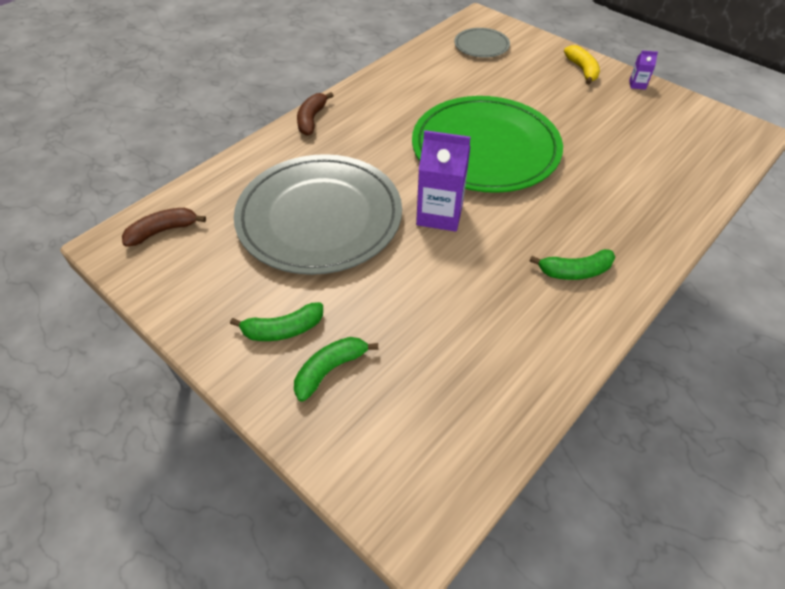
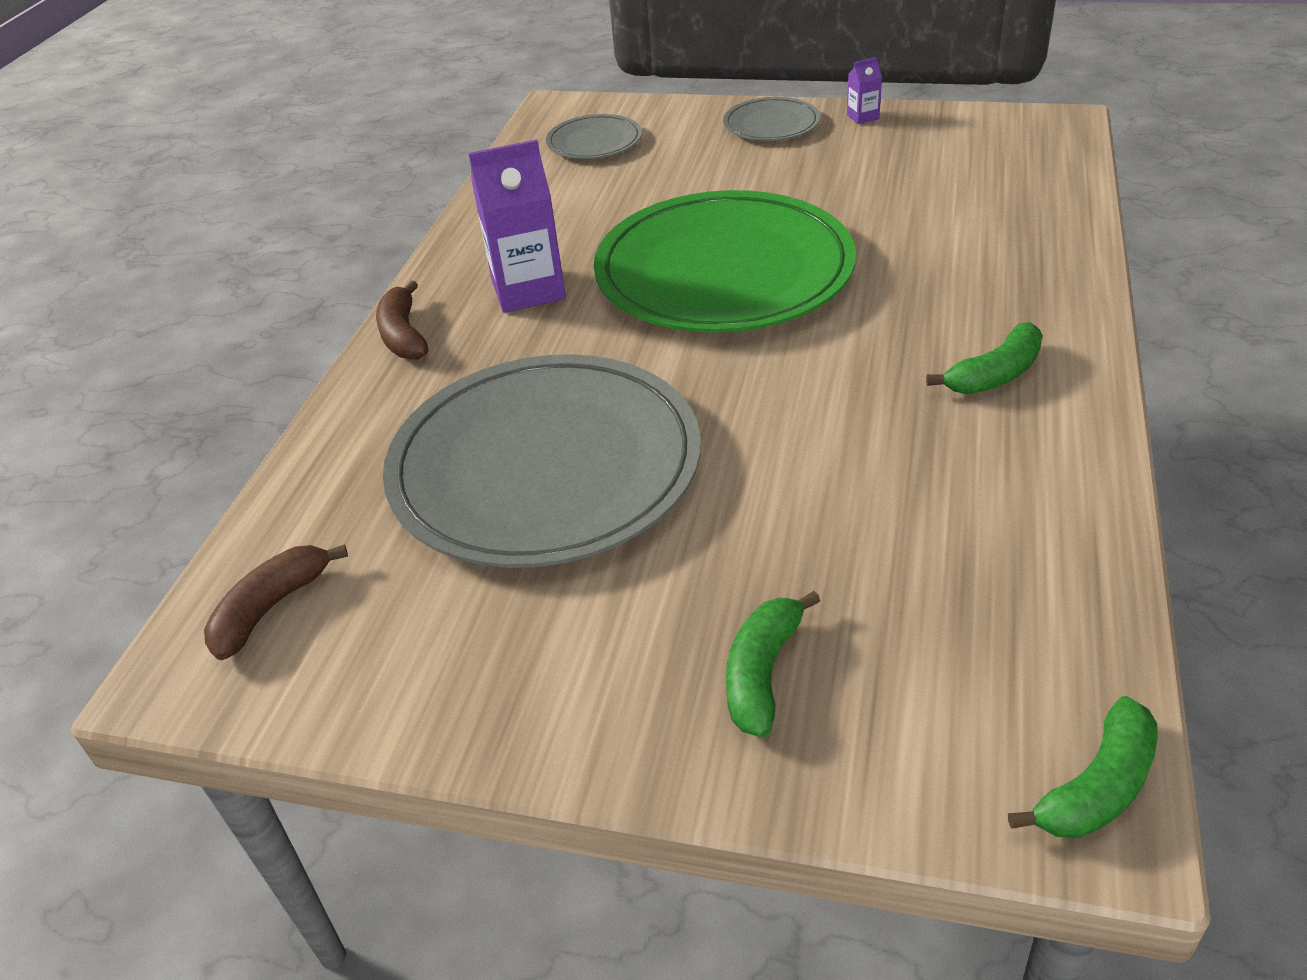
camera: 25 degrees left, 10 degrees down
green banana [230,302,323,341] -> green banana moved to [1008,696,1157,838]
purple carton [416,130,471,232] -> purple carton moved to [469,140,566,313]
yellow banana [564,45,600,84] -> grey plate [723,97,820,141]

